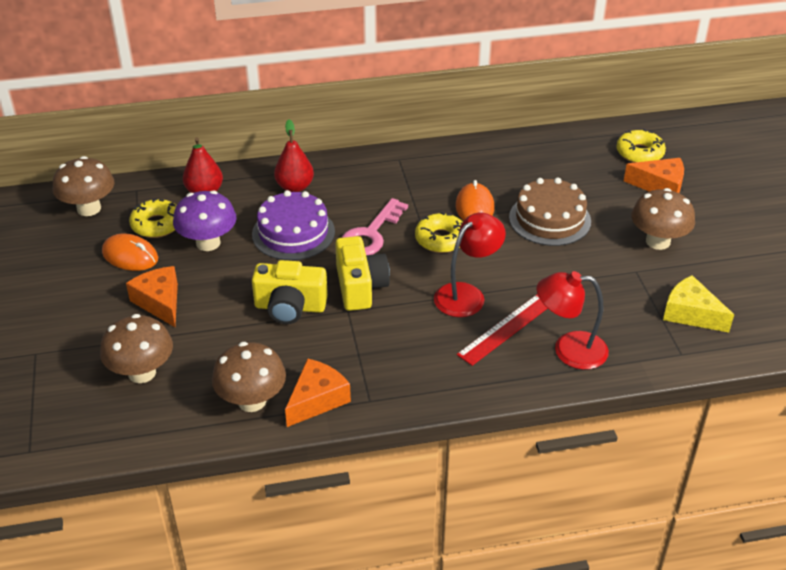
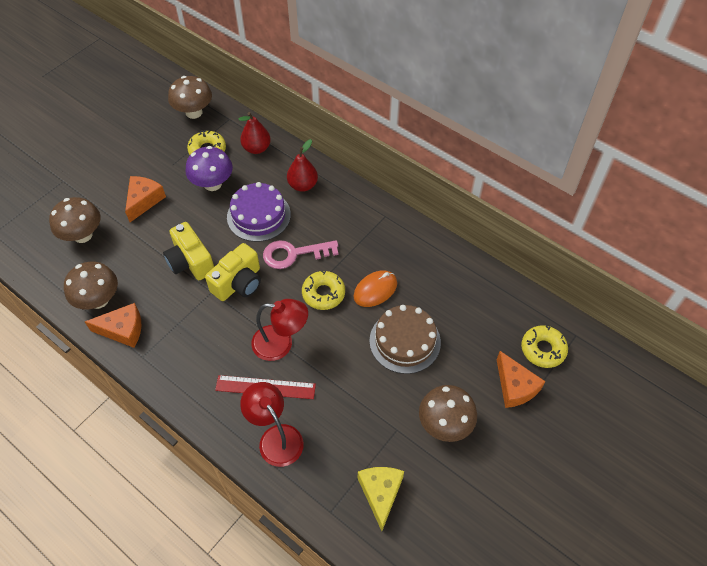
camera: 50 degrees right, 15 degrees up
orange mouse [102,234,158,271] -> none

